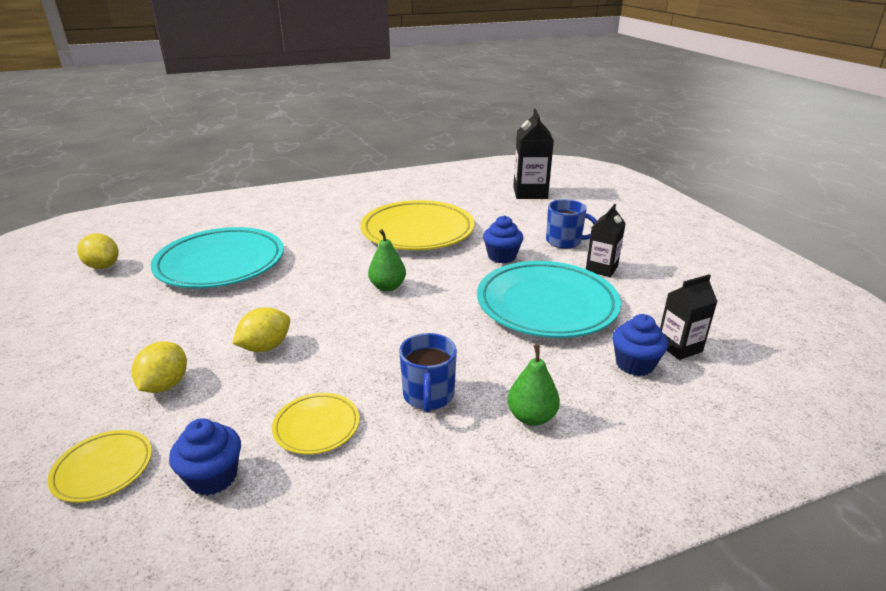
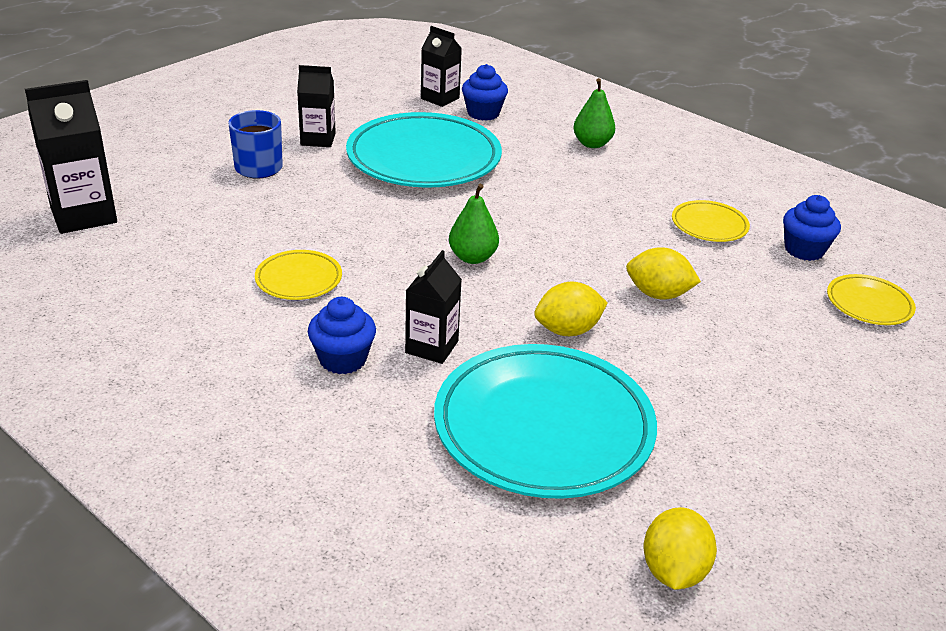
camera: 120 degrees left, 5 degrees up
yellow lemon [132,341,187,393] -> yellow lemon moved to [534,282,608,336]
yellow plate [360,200,475,250] -> yellow plate [255,250,342,300], size x0.46
blue mug [399,333,457,413] -> none
blue cupcake [483,215,523,263] -> blue cupcake moved to [308,297,376,374]
none -> black carton [405,250,462,364]

